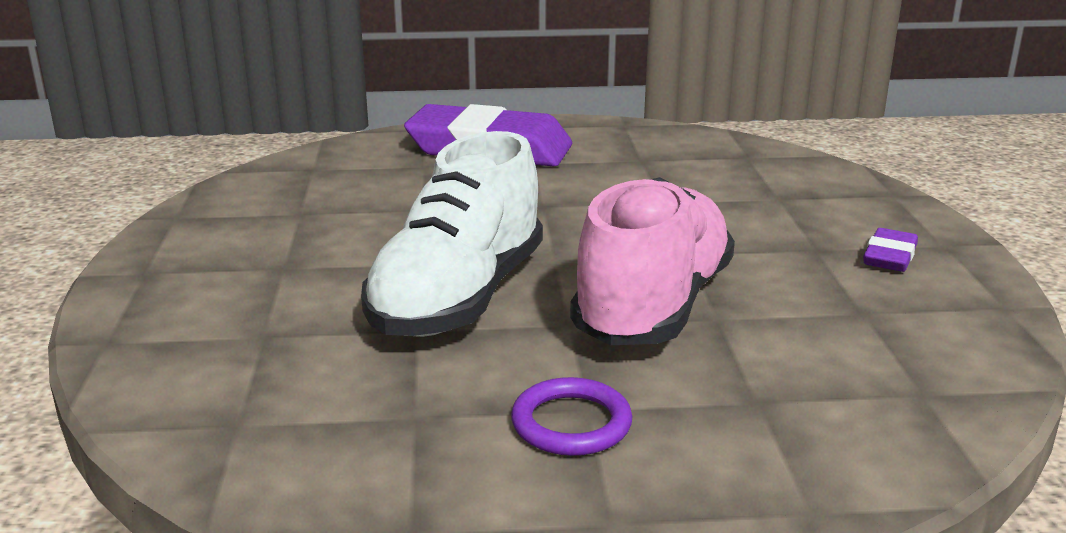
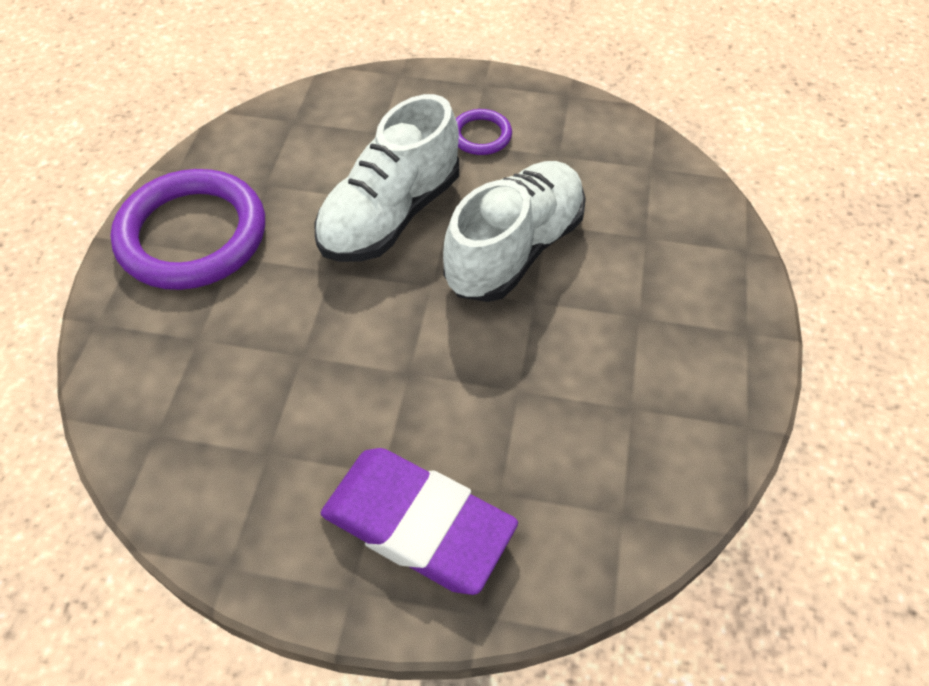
camera: 165 degrees left, 30 degrees up
pink shoe [570,177,735,345] -> white shoe [314,94,459,262]
purple eraser [863,228,918,272] -> purple ring [110,169,265,290]

